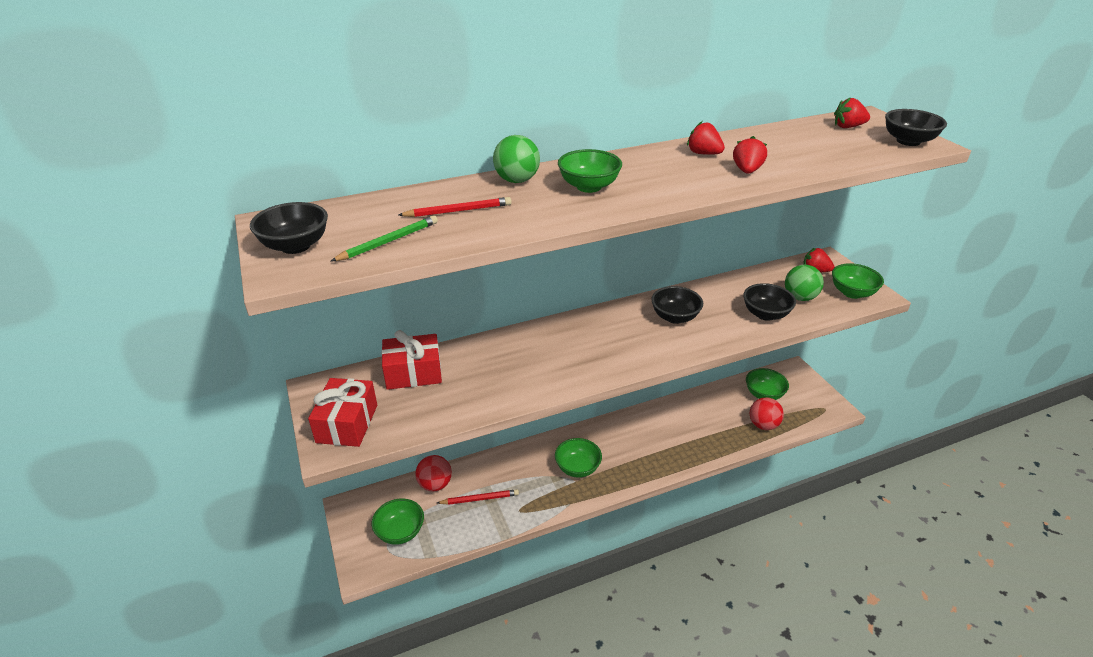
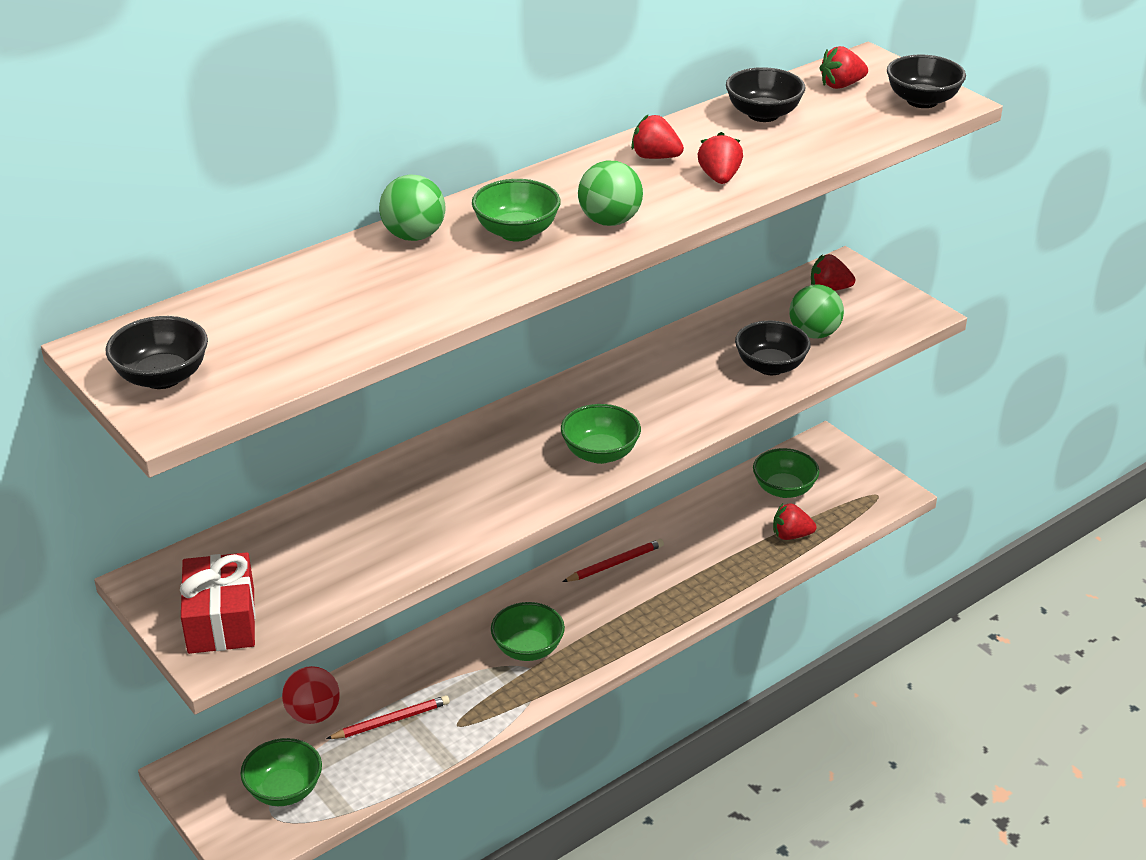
camera: 15 degrees left, 0 degrees up
green pencil [330,215,438,262] -> none
red gift [381,330,442,390] -> none
red pencil [398,197,512,217] -> red pencil moved to [563,539,664,582]
black bowl [651,286,703,324] -> black bowl moved to [726,67,806,122]
red ball [750,397,784,430] -> red strawberry [773,503,817,540]
green bowl [832,263,884,299] -> green bowl moved to [561,404,641,464]
none -> green ball [578,160,643,226]

